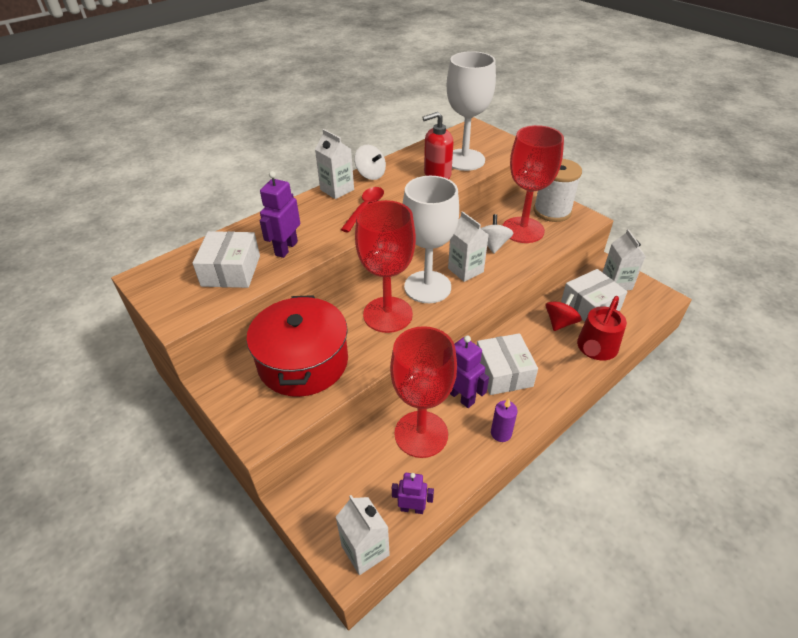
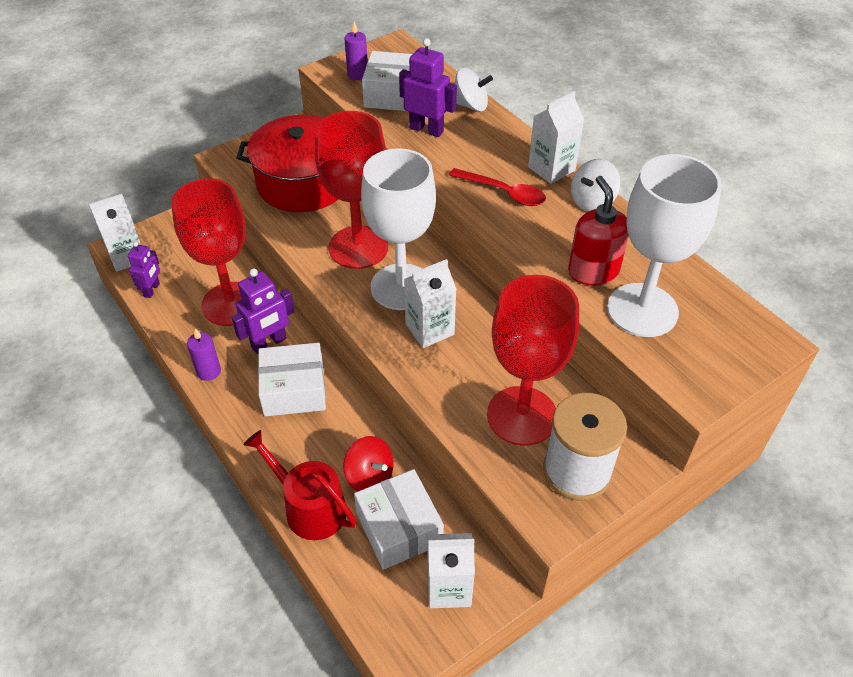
camera: 95 degrees right, 5 degrees up
white spinning top [480,214,513,253] -> white spinning top moved to [455,68,493,112]
none -> purple candle [344,21,368,80]

